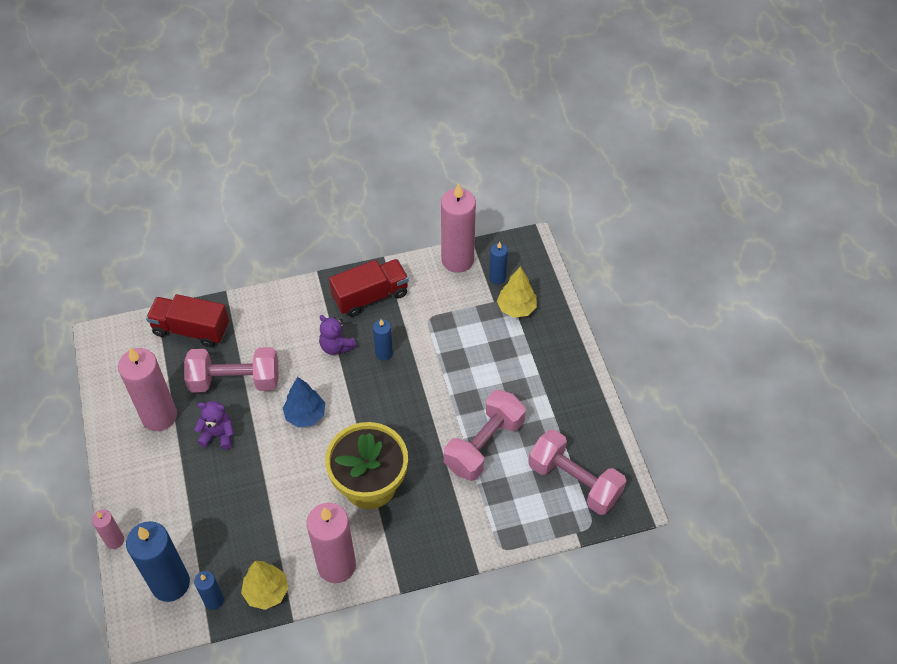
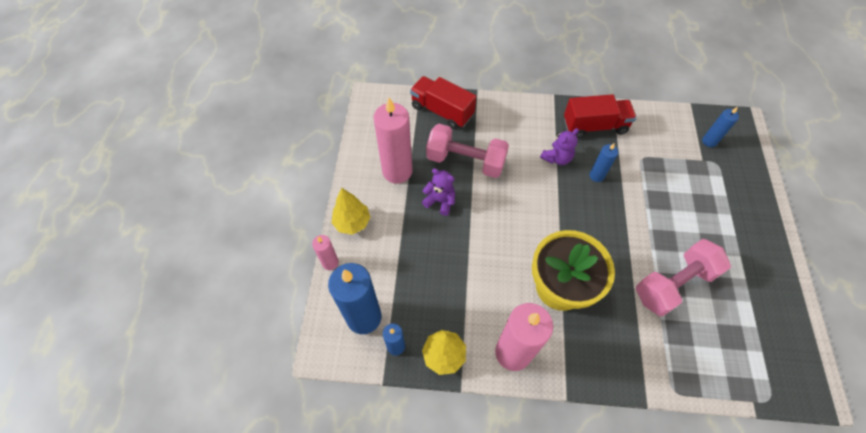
camera: 20 degrees right, 5 degrees up
blue tree [283,377,325,427] -> none
purple teddy bear [319,315,357,355] -> purple teddy bear turned 105 degrees counterclockwise [540,128,579,165]
pink candle [441,183,476,273] -> none
yellow tree [497,266,537,318] -> yellow tree moved to [332,188,371,235]
pink dumbbell [528,429,626,515] -> none

